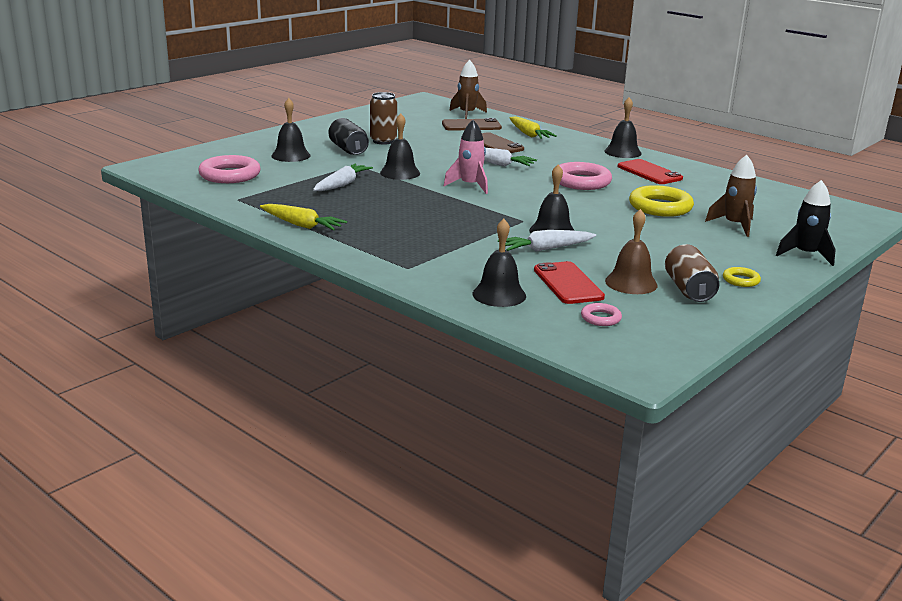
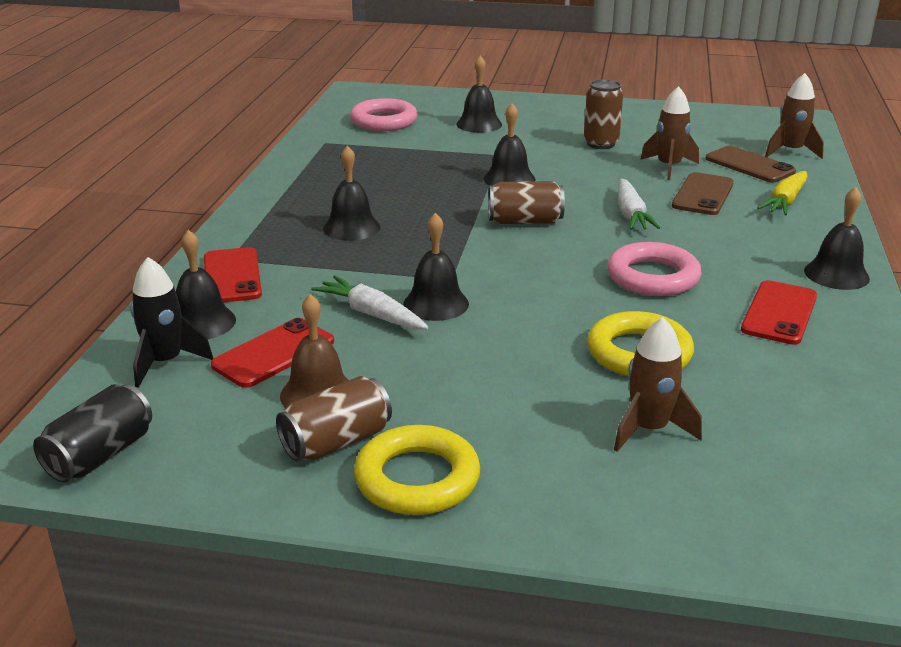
camera: 60 degrees right, 5 degrees up
yellow carrot [260,204,347,230] -> none
white carrot [313,164,373,191] -> none
black can [328,118,369,155] -> black can moved to [33,384,152,483]
pink rocket [444,120,488,194] -> brown can [488,181,565,224]
pink ring [581,303,622,326] -> none
yellow ring [723,267,761,287] -> yellow ring [354,425,480,515], size x2.04
black rocket [776,180,836,266] -> black rocket moved to [130,257,213,388]
none -> red phone [204,247,262,303]
none -> black bell [323,146,380,241]
none -> brown rocket [640,86,699,180]

